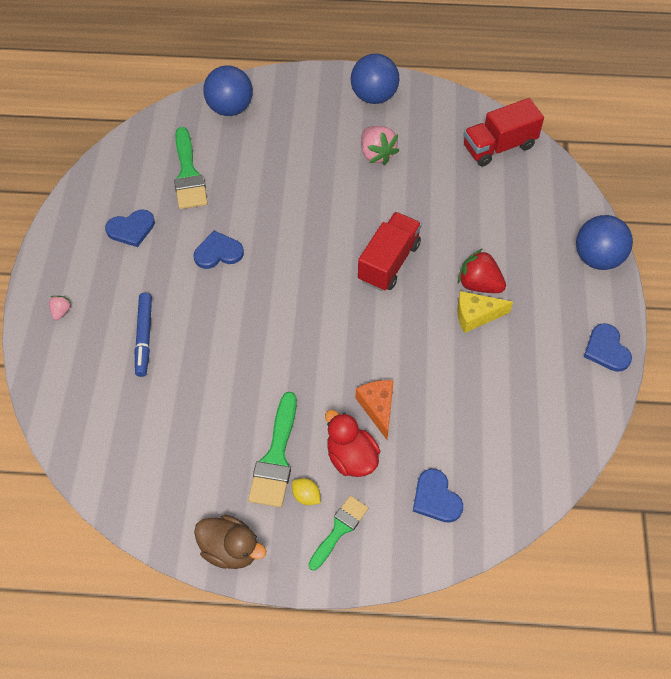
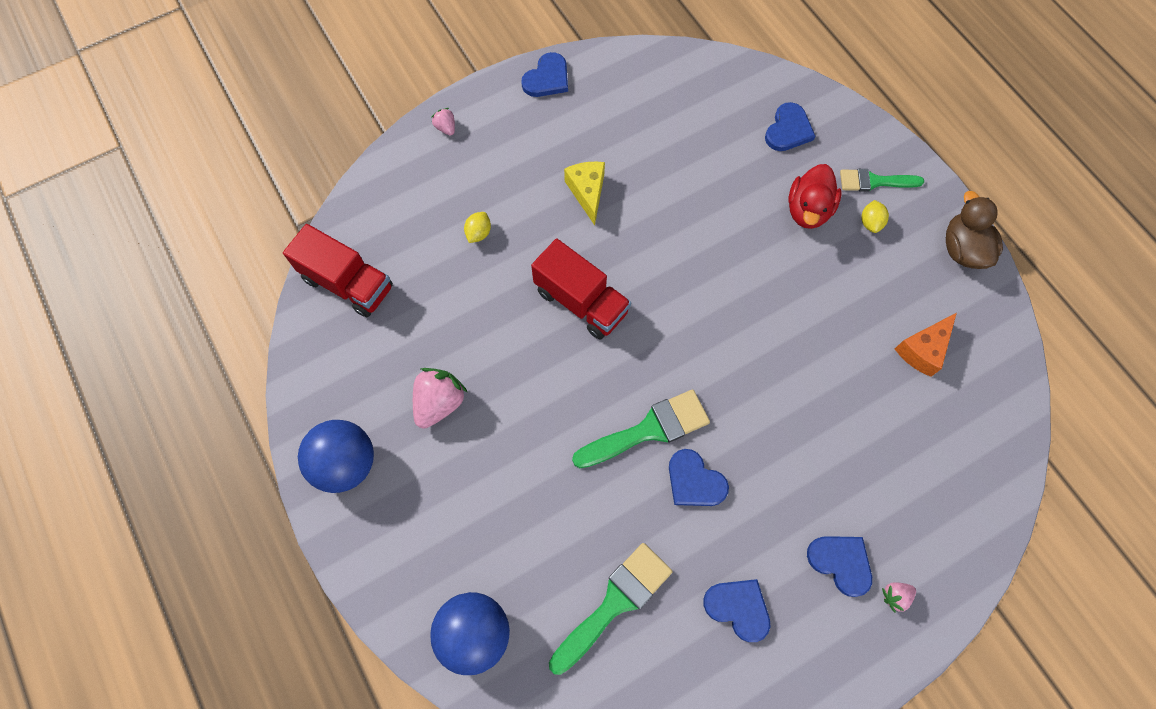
camera: 125 degrees left, 10 degrees up
blue marker [135,293,152,377] -> none
green brush [248,392,297,507] -> green brush moved to [572,390,710,468]
orange cheese [356,380,394,440] -> orange cheese moved to [895,313,957,377]
red truck [358,212,422,291] -> red truck turned 135 degrees counterclockwise [531,239,631,340]
yellow cheese [457,291,513,333] -> yellow cheese turned 150 degrees counterclockwise [564,162,605,225]
red strawberry [458,249,506,293] -> none
blue ball [576,215,633,270] -> pink strawberry [431,108,455,136]
none -> yellow lemon [464,212,491,243]
none -> blue heart [807,536,872,597]

